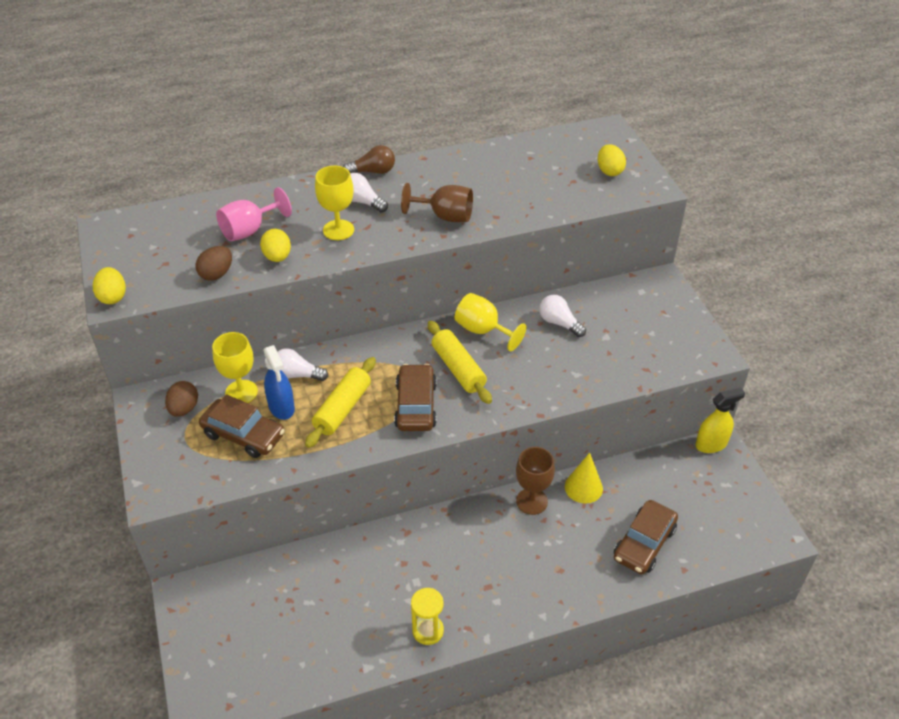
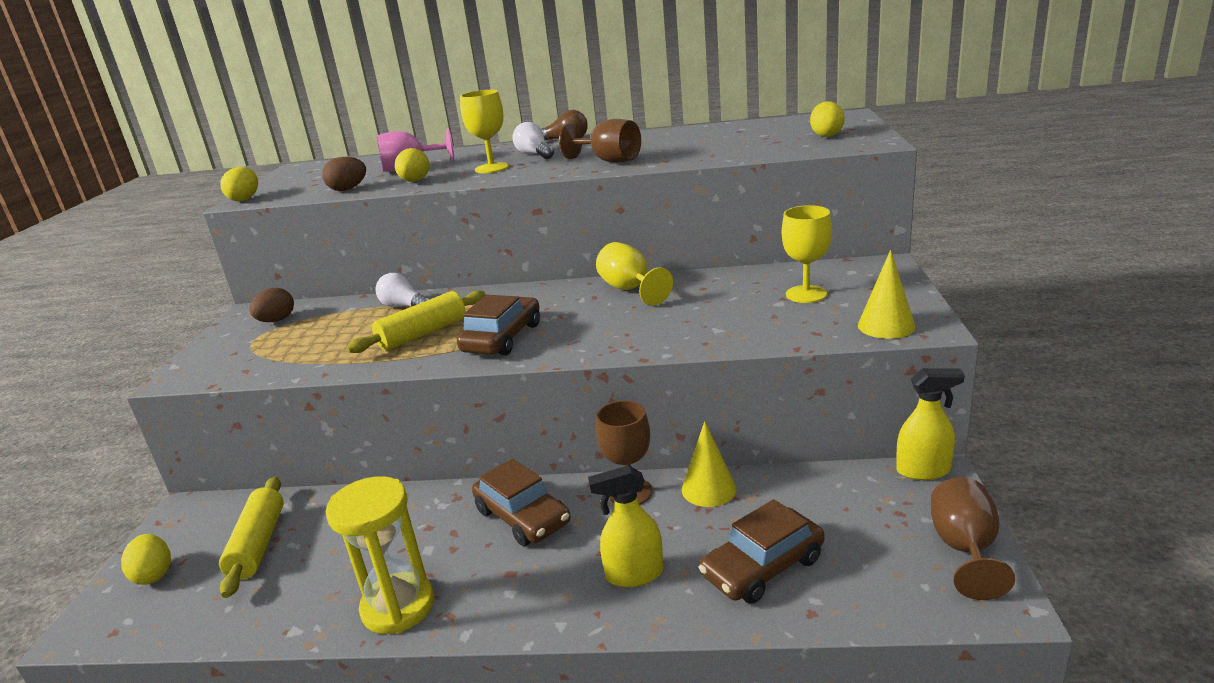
camera: 25 degrees right, 20 degrees down
brown car [199,394,285,458] -> brown car moved to [472,459,571,546]
yellow goblet [212,332,258,403] -> yellow goblet moved to [782,205,832,303]
blue spray bottle [264,345,295,420] -> none
yellow hourglass [411,588,444,645] -> yellow hourglass [326,476,434,634], size x1.60
yellow rolling pin [428,321,492,404] -> yellow rolling pin moved to [219,477,284,598]
white light bulb [539,295,586,337] -> none
none -> yellow egg [121,534,171,585]
none -> yellow spray bottle [588,465,663,587]
none -> yellow cone [858,250,916,339]
none -> brown goblet [931,477,1015,600]

